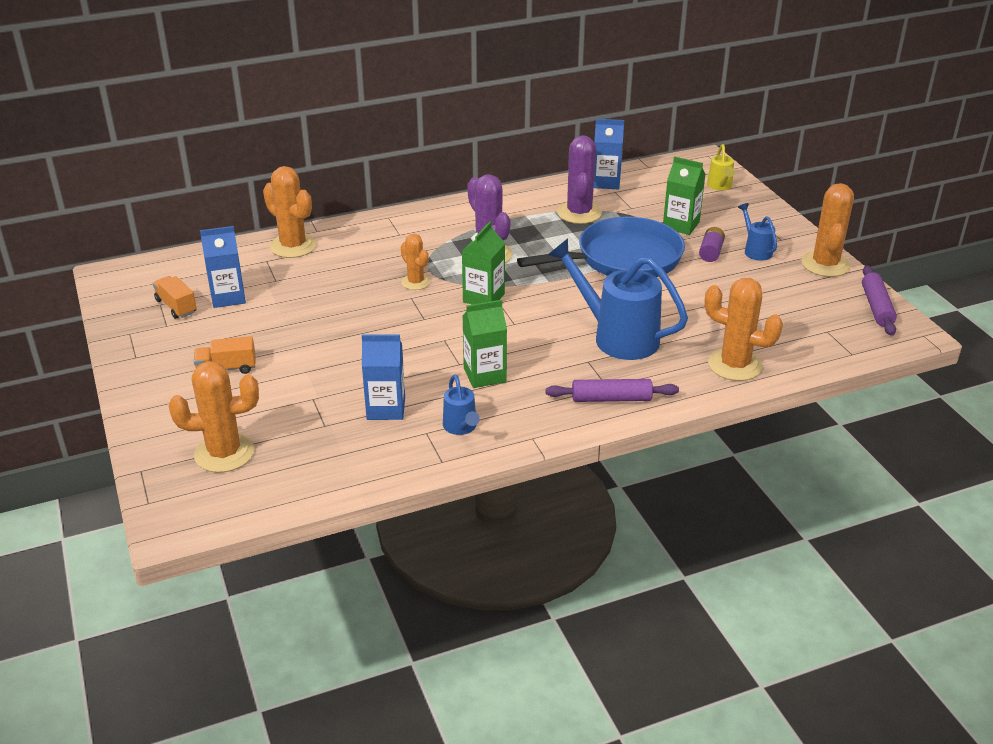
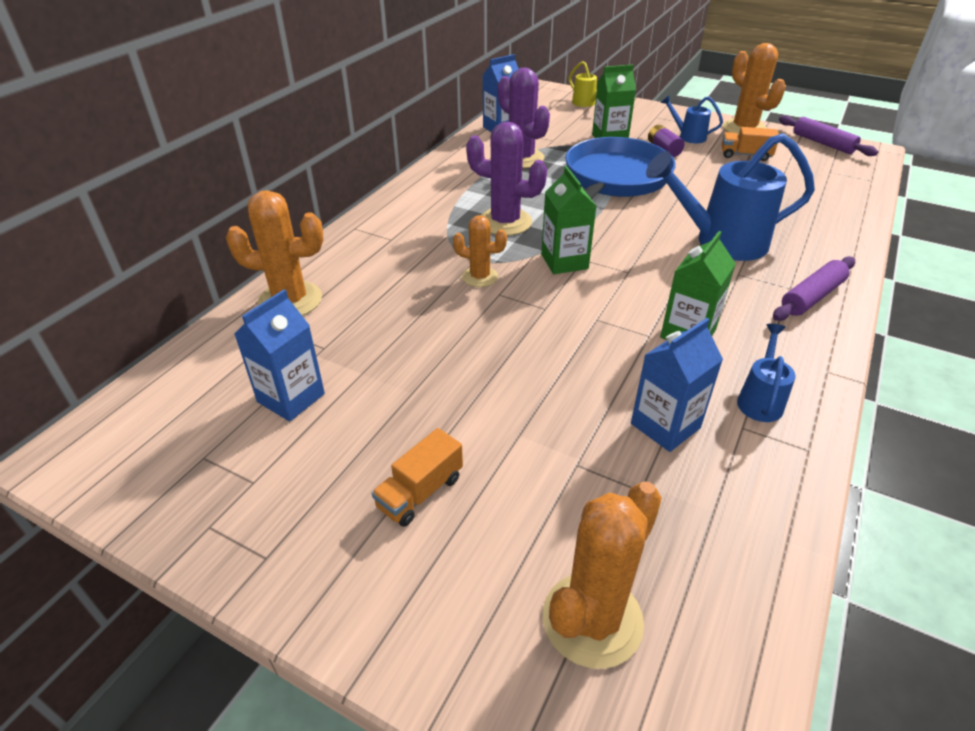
camera: 40 degrees left, 5 degrees up
orange truck [152,276,197,319] -> orange truck moved to [721,127,779,161]
blue watering can [443,375,480,435] -> blue watering can turned 105 degrees counterclockwise [737,324,796,422]
orange cactus [704,278,783,381] -> none

